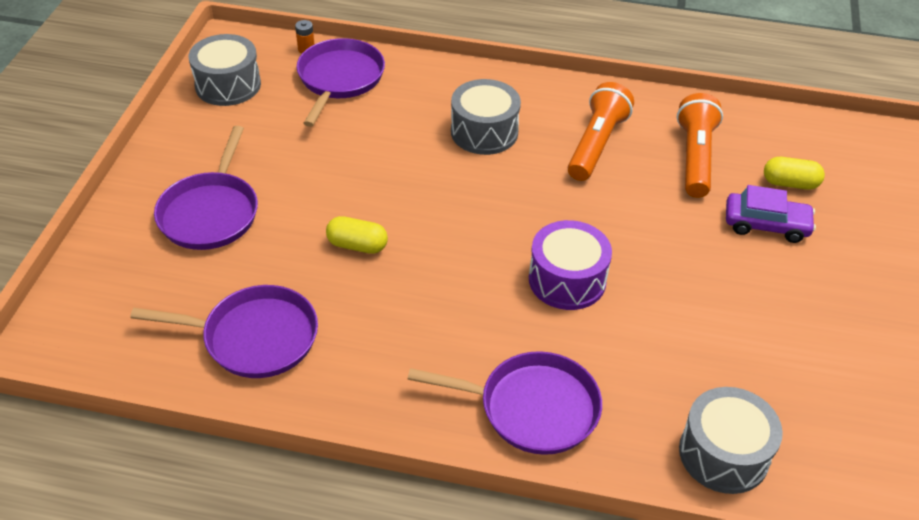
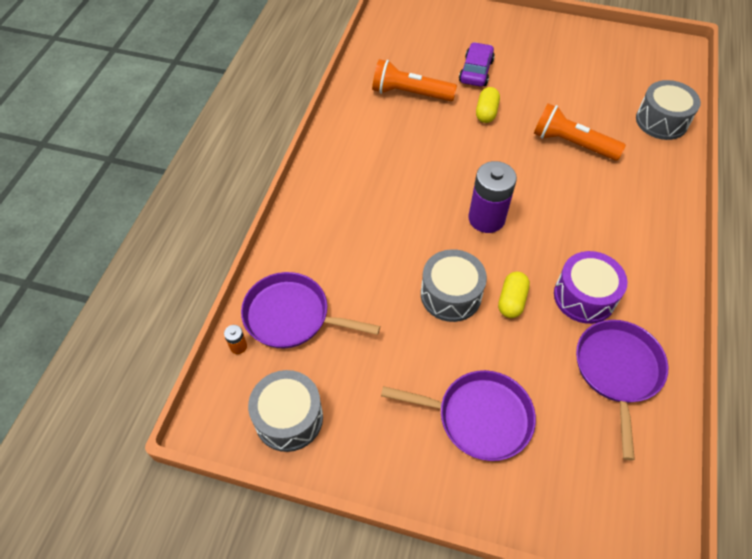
camera: 85 degrees left, 10 degrees up
purple pan [407,351,602,455] -> none
grey drum [451,79,521,155] -> grey drum moved to [421,249,487,322]
purple drum [529,220,612,310] -> purple drum moved to [554,251,628,324]
orange flashlight [568,82,634,181] -> orange flashlight moved to [534,103,626,161]
yellow capsule [764,157,825,190] -> yellow capsule moved to [476,87,500,123]
none -> purple battery [468,161,517,233]

